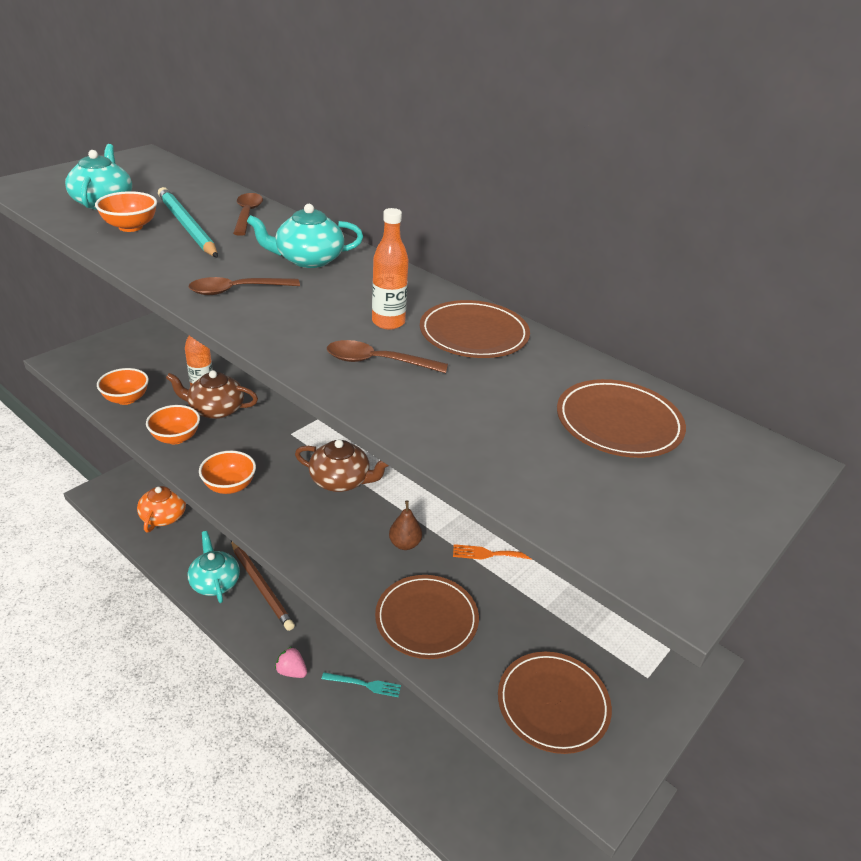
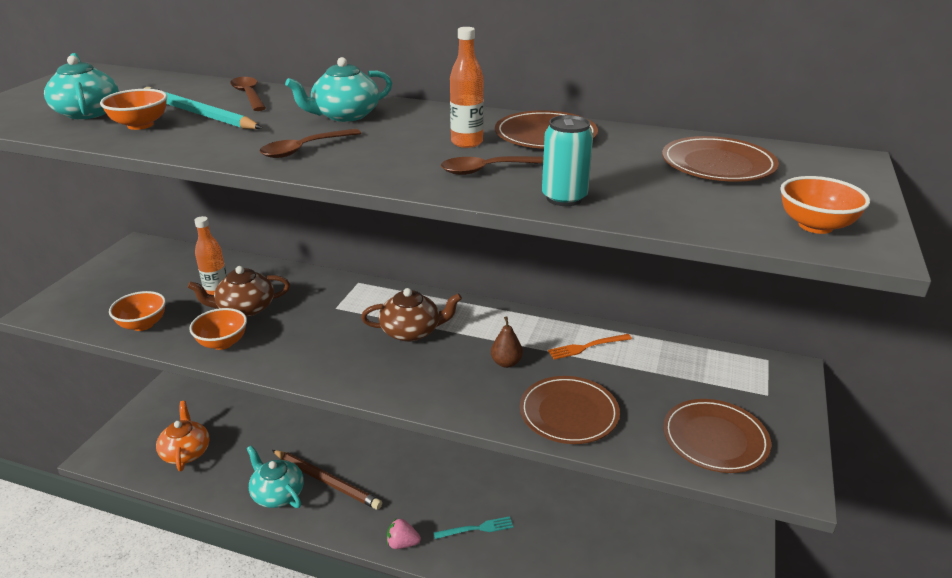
camera: 20 degrees left, 5 degrees down
orange bowl [199,451,256,494] -> orange bowl moved to [780,176,870,234]
none -> turquoise can [542,115,593,206]

